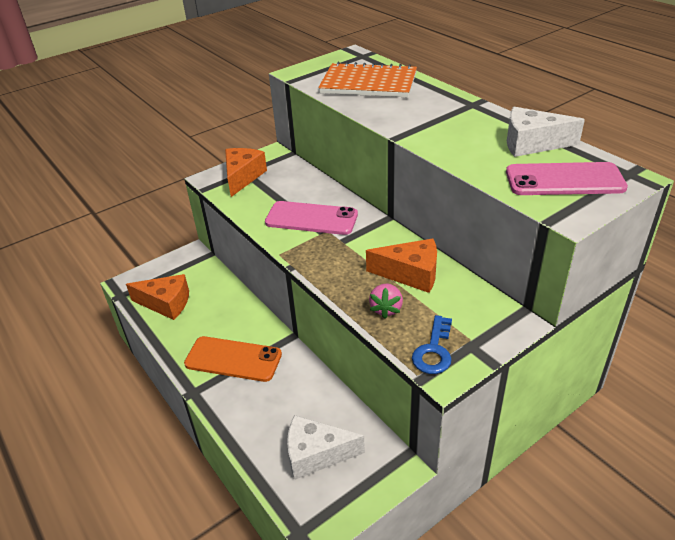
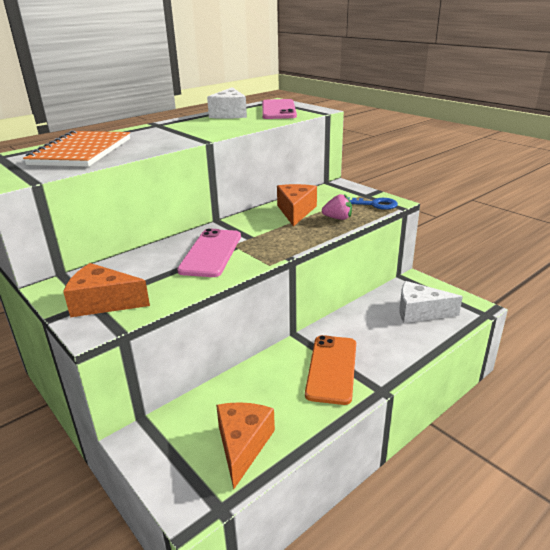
camera: 95 degrees left, 10 degrees down
white cheese [287,415,365,480] -> white cheese turned 105 degrees clockwise [399,281,463,323]

